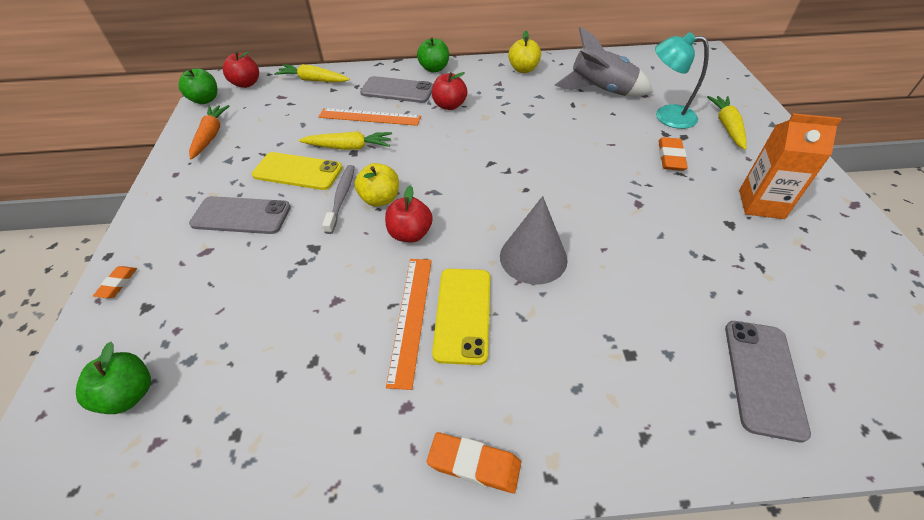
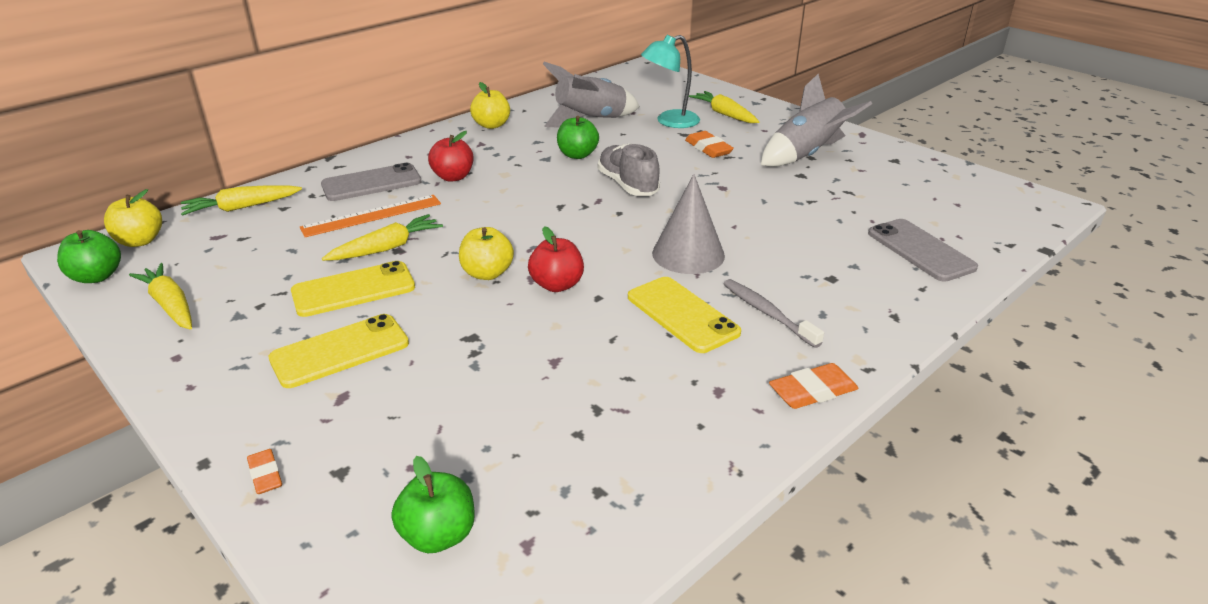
camera: 40 degrees left, 15 degrees down
orange carrot [189,105,229,160] -> yellow carrot [129,263,192,329]
grey phone [189,196,291,234] -> yellow phone [269,314,409,388]
red apple [223,51,259,88] -> yellow apple [104,189,162,247]
grey toothbrush [322,165,355,234] -> grey toothbrush moved to [723,279,824,348]
orange ruler [386,259,432,390] -> none
green apple [417,38,449,72] -> green apple moved to [557,116,599,159]
orange carton [739,113,842,219] -> grey rocket [761,74,872,167]
none -> grey shoe [598,143,660,196]

